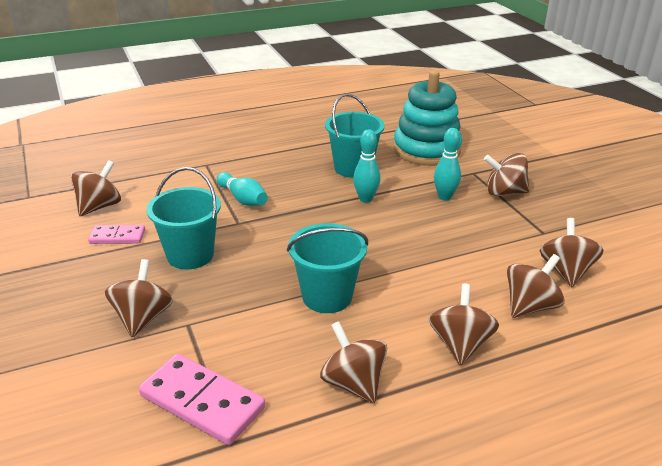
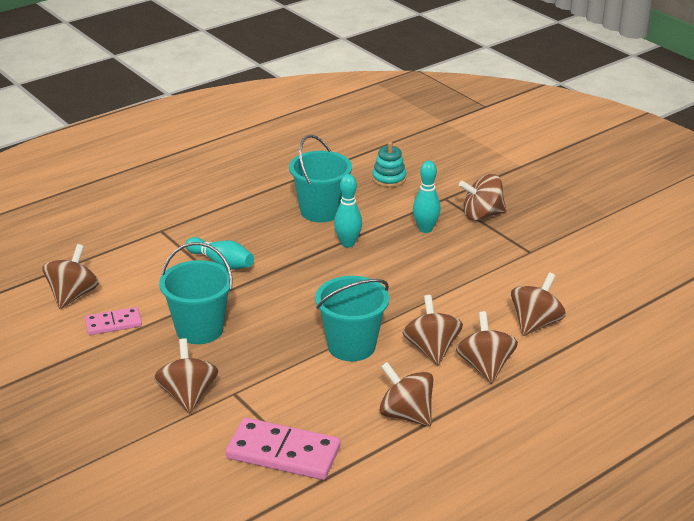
camera: 15 degrees left, 0 degrees up
turquoise stacking toy [393,70,462,166] -> turquoise stacking toy [372,142,406,187], size x0.46
brown spinning top [540,218,604,287] -> brown spinning top moved to [403,295,463,365]

